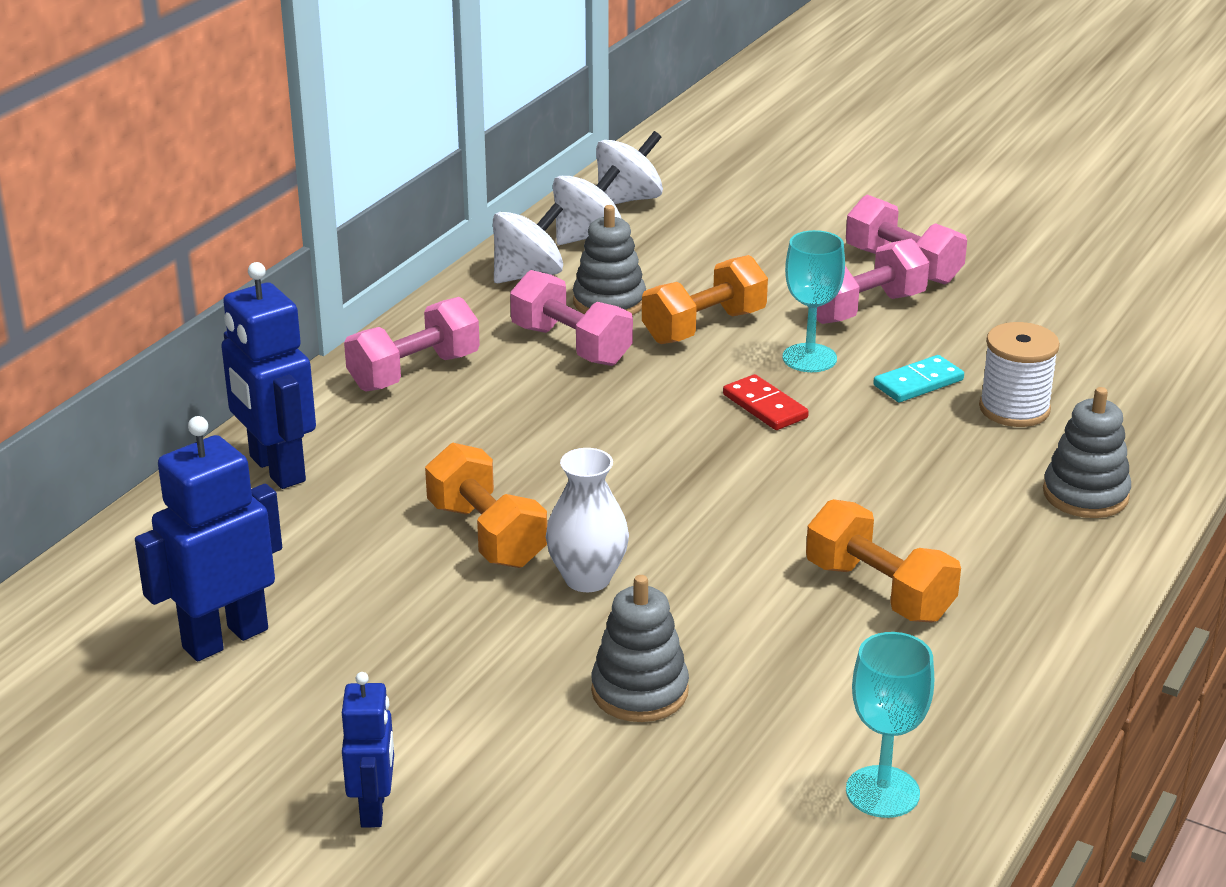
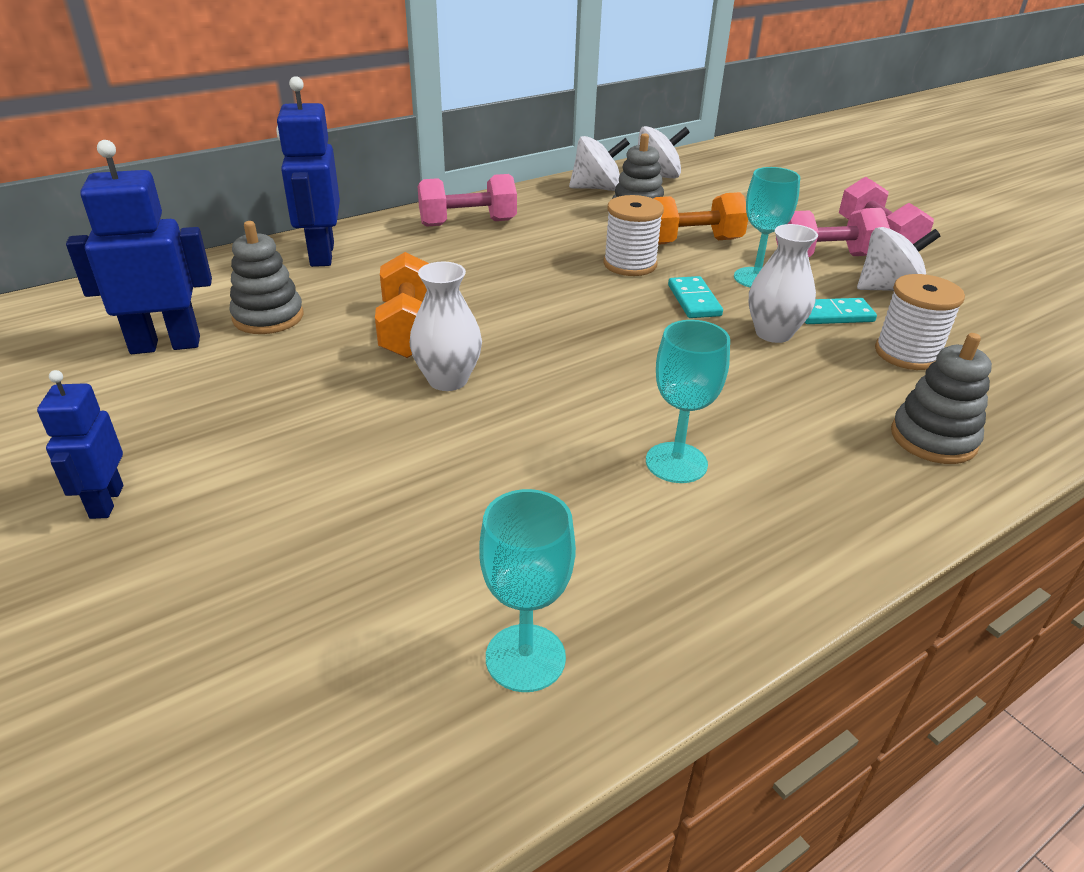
camera: 25 degrees right, 5 degrees up
blue robot [342,672,394,828] -> blue robot turned 150 degrees clockwise [37,370,123,519]
pink dumbbell [510,270,633,366] -> none
grey stacking toy [591,575,689,722] -> grey stacking toy moved to [229,221,303,334]
white spinning top [596,131,663,204] -> white spinning top moved to [857,227,940,291]
red domino [723,374,809,430] -> turquoise domino [668,276,723,318]
orange dumbbell [806,499,961,623] -> turquoise goblet [646,320,730,483]
none -> white spool [603,195,664,276]
none -> white vase [749,224,818,343]

